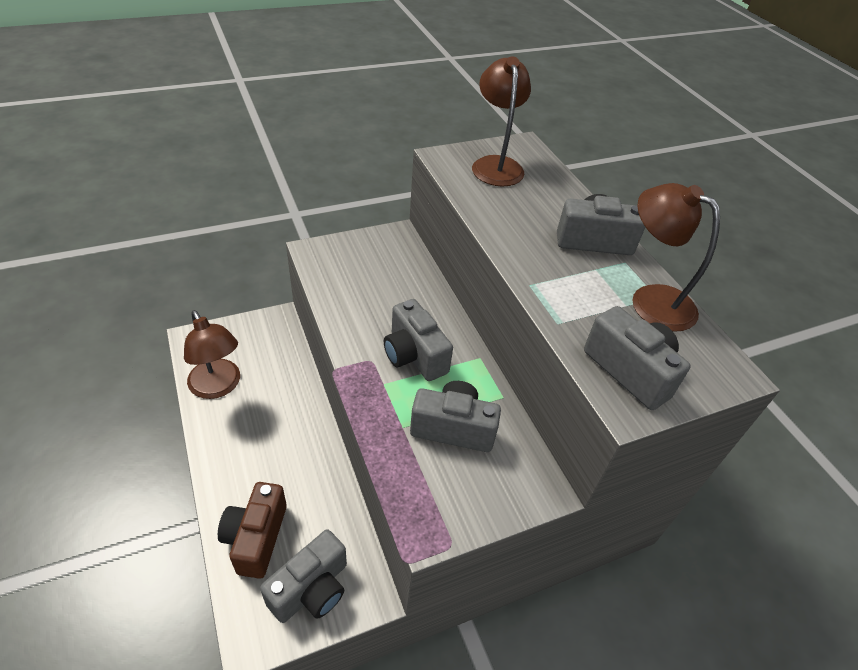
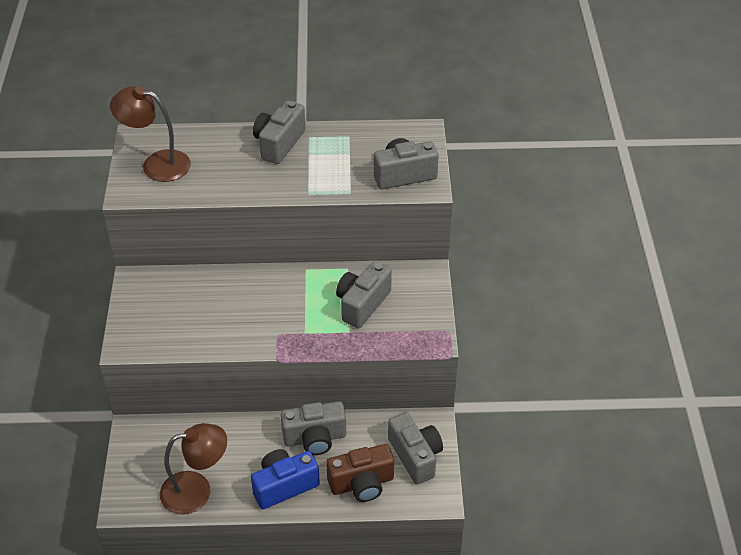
camera: 65 degrees left, 0 degrees up
brown camera [218,482,287,579] -> brown camera turned 45 degrees counterclockwise [326,444,394,502]
grey camera [384,299,453,381] -> grey camera moved to [280,401,346,455]
brown lamp [633,183,720,332] -> none
none -> blue camera [251,449,320,509]

